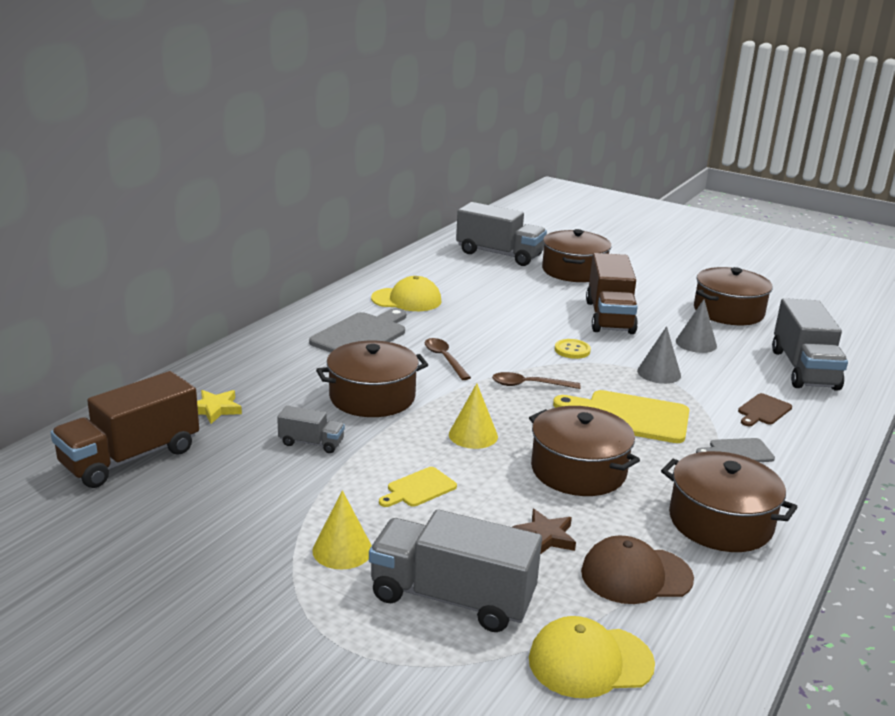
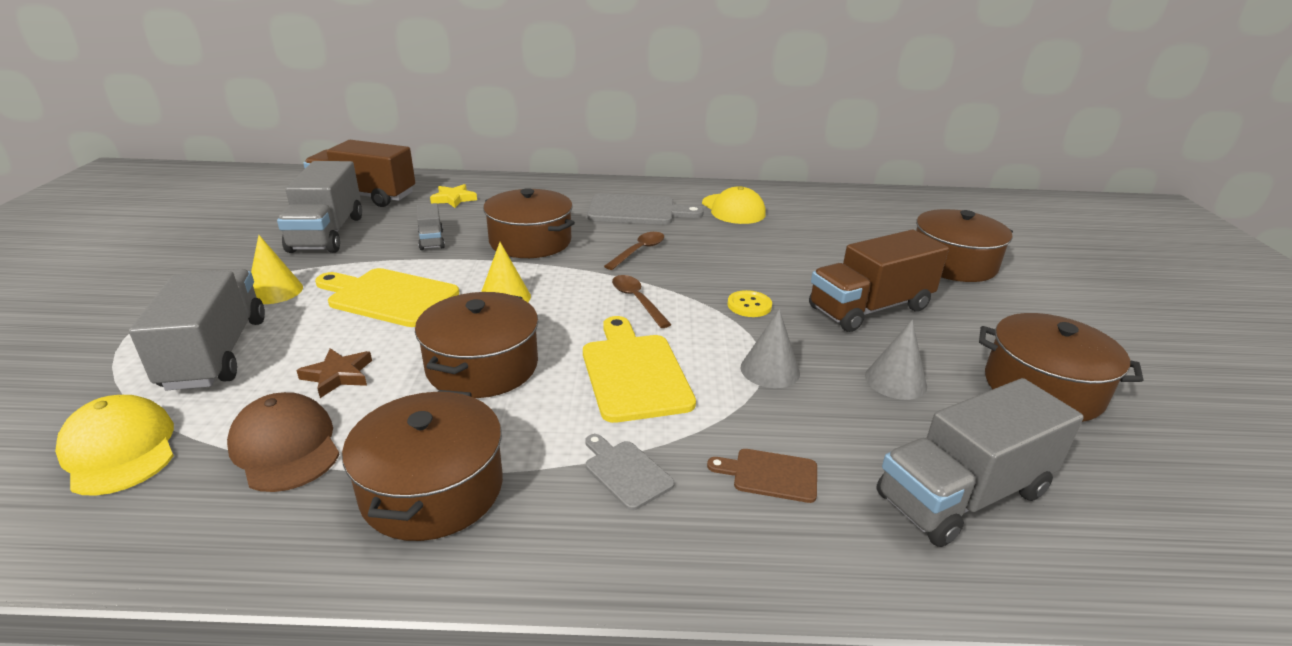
camera: 60 degrees right, 5 degrees up
yellow cutting board [379,467,457,507] -> yellow cutting board [315,268,459,327], size x1.88
grey truck [456,202,547,266] -> grey truck moved to [277,161,362,253]

